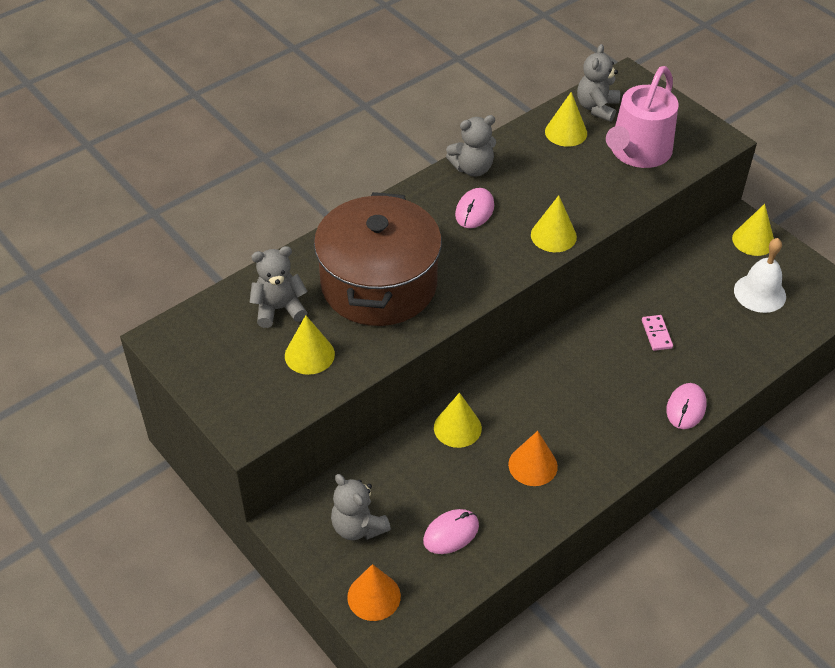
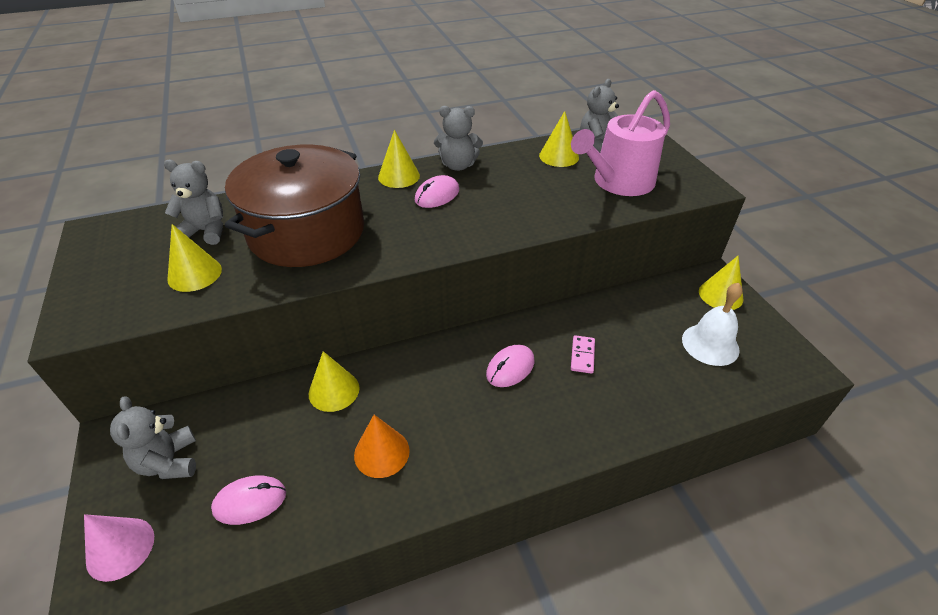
camera: 20 degrees right, 5 degrees down
orange cone [347,564,401,621] -> pink cone [84,514,154,582]
yellow cone [531,195,577,252] -> yellow cone moved to [378,130,420,188]
pink mouse [666,383,706,429] -> pink mouse moved to [486,345,534,387]

